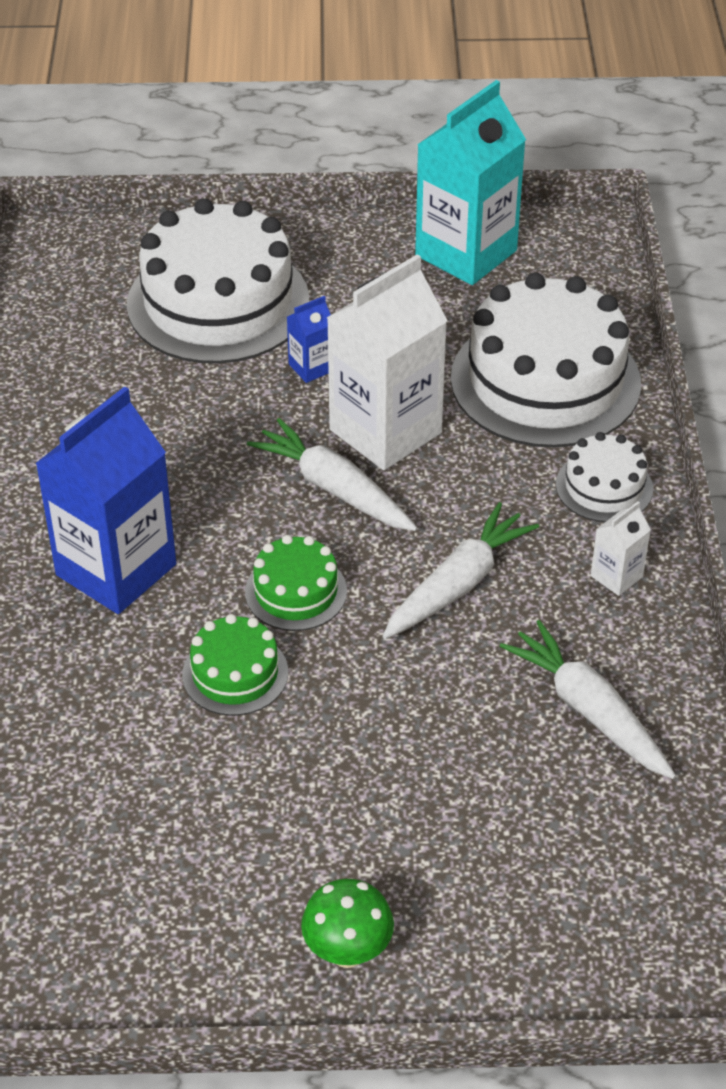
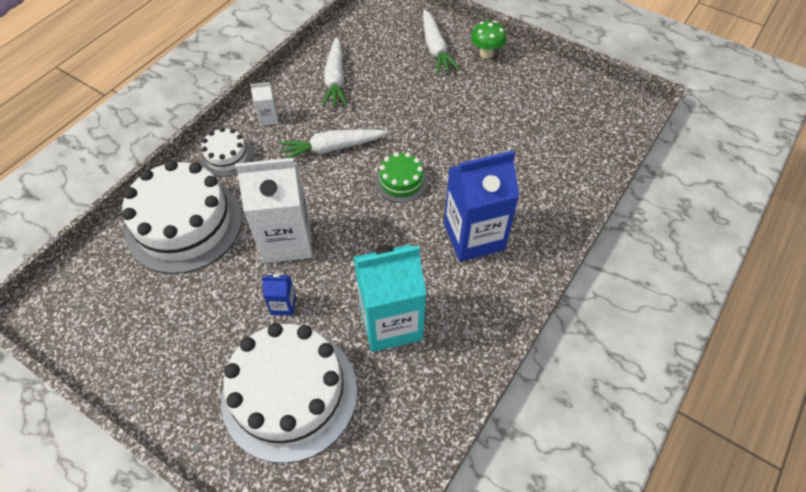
camera: 145 degrees left, 10 degrees up
green cake [182,614,288,716] -> none
white carrot [247,418,418,531] -> white carrot moved to [423,9,460,74]
turquoise carton [415,80,526,285] -> turquoise carton moved to [354,245,426,352]

